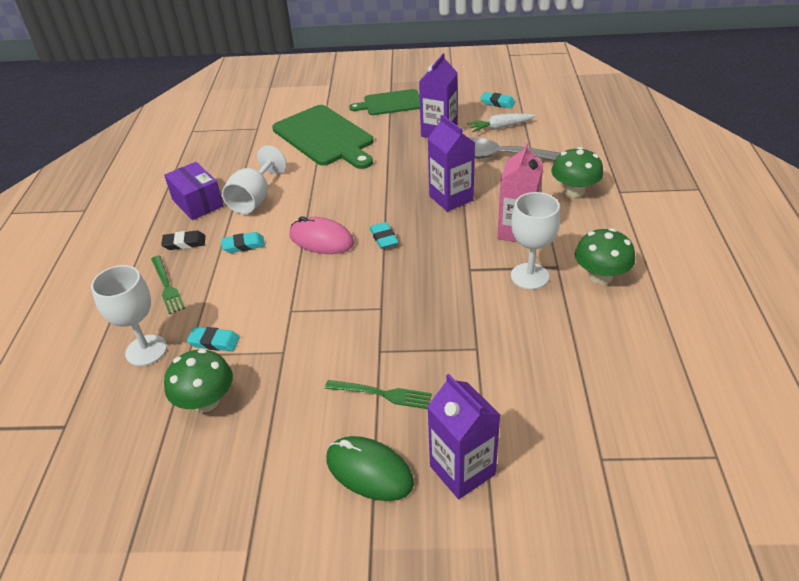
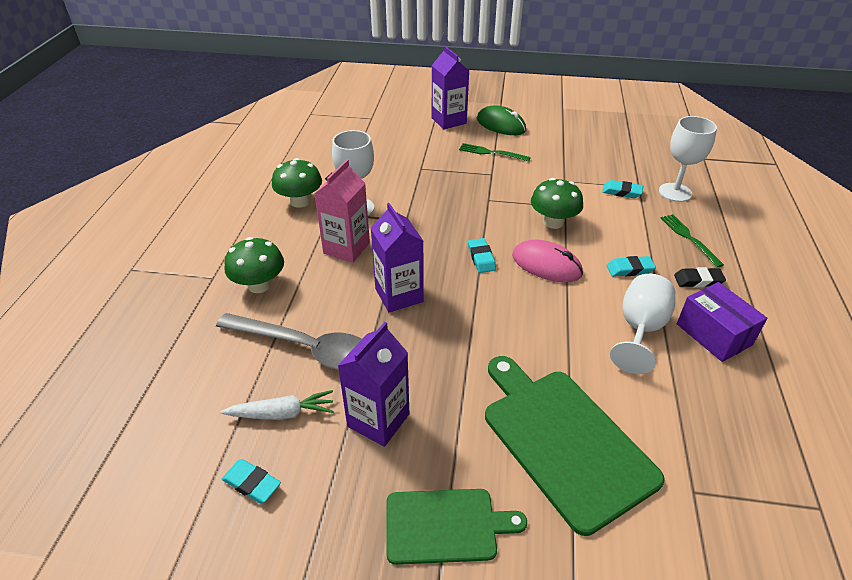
camera: 175 degrees left, 0 degrees up
green mushroom [164,349,233,412] -> green mushroom moved to [531,178,583,229]

